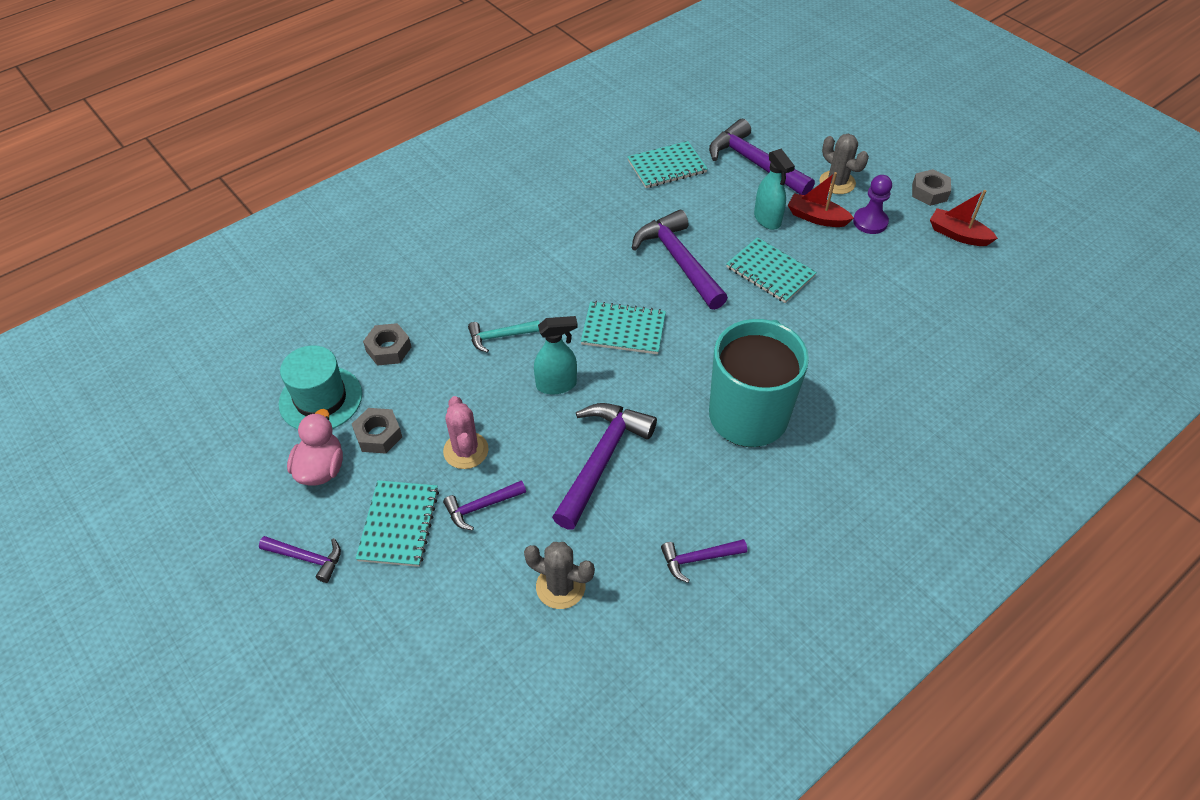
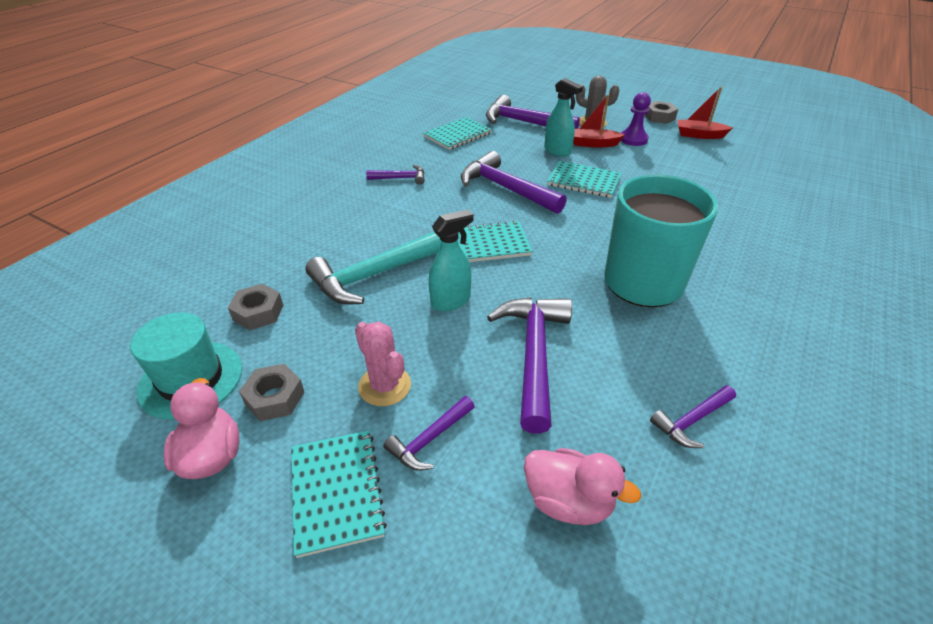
camera: 20 degrees left, 10 degrees down
purple hammer [259,536,341,583] -> purple hammer moved to [366,165,425,185]
turquoise hammer [468,320,540,353] -> turquoise hammer [305,232,441,304], size x1.91
grey cactus [524,542,595,609] -> pink duck [524,448,641,525]

